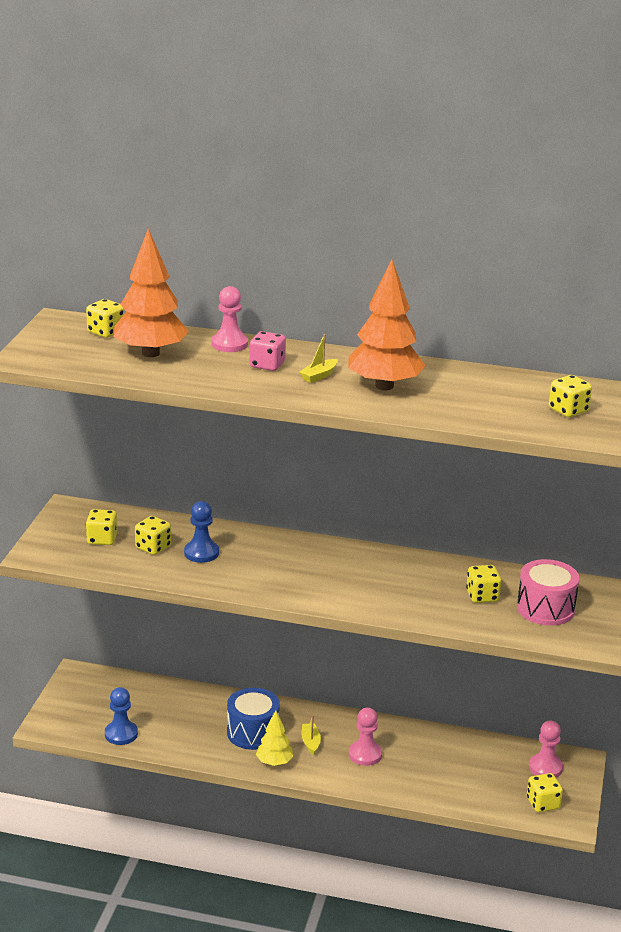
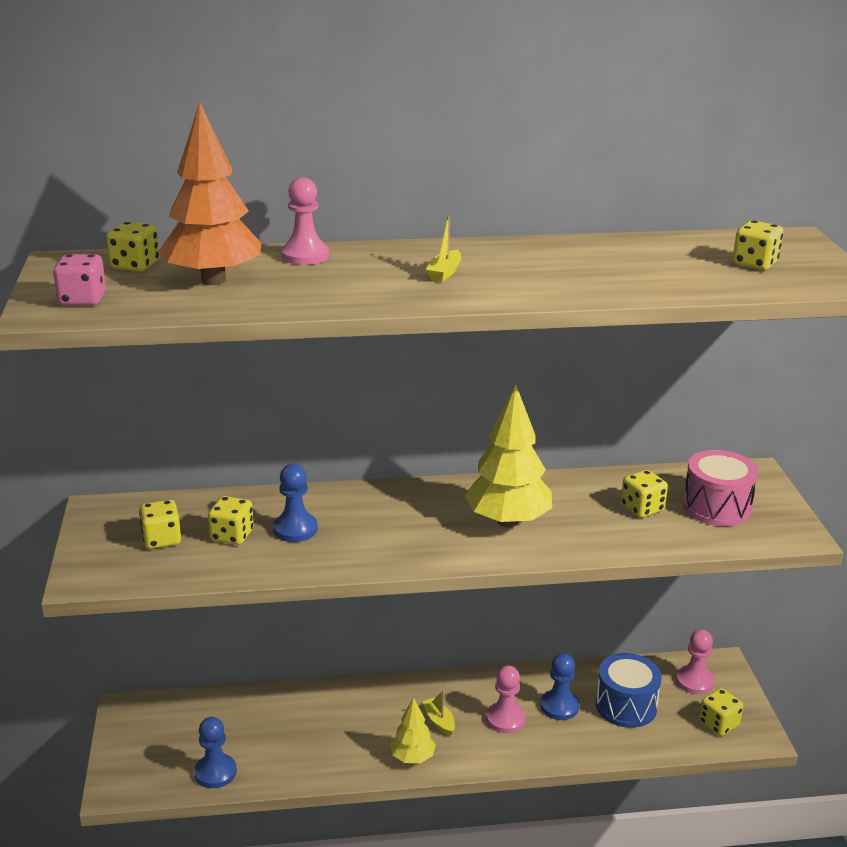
camera: 20 degrees left, 0 degrees up
blue drum [227,688,280,750] -> blue drum moved to [596,653,662,728]
pink dice [249,331,286,371] -> pink dice moved to [53,254,106,305]
orange tree [348,259,426,390] -> none
none -> yellow tree [464,384,552,527]
none -> blue pawn [540,653,579,720]

